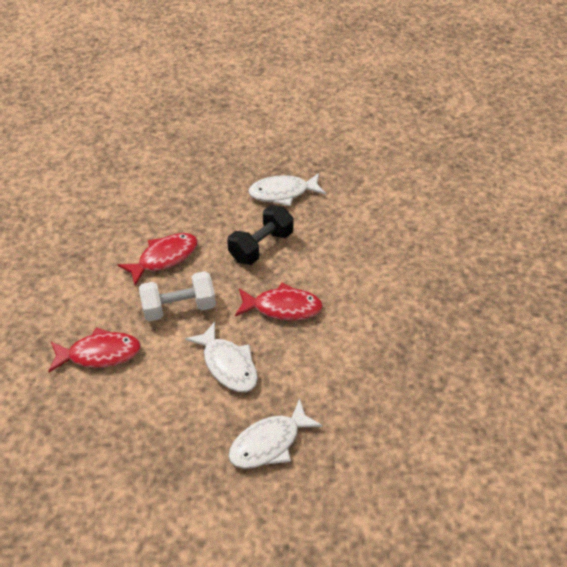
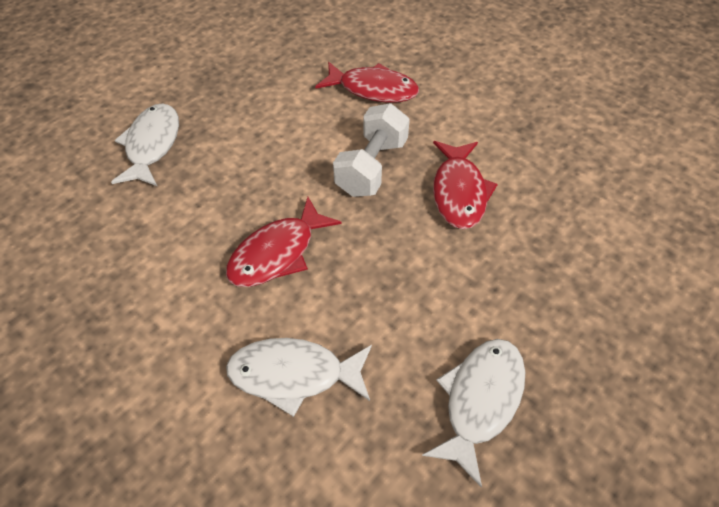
camera: 130 degrees right, 5 degrees up
red fish [48,327,141,372] -> red fish turned 105 degrees counterclockwise [315,62,419,102]
white fish [185,321,258,392] -> white fish moved to [226,338,372,417]
black dumbbell [227,205,294,265] -> none

